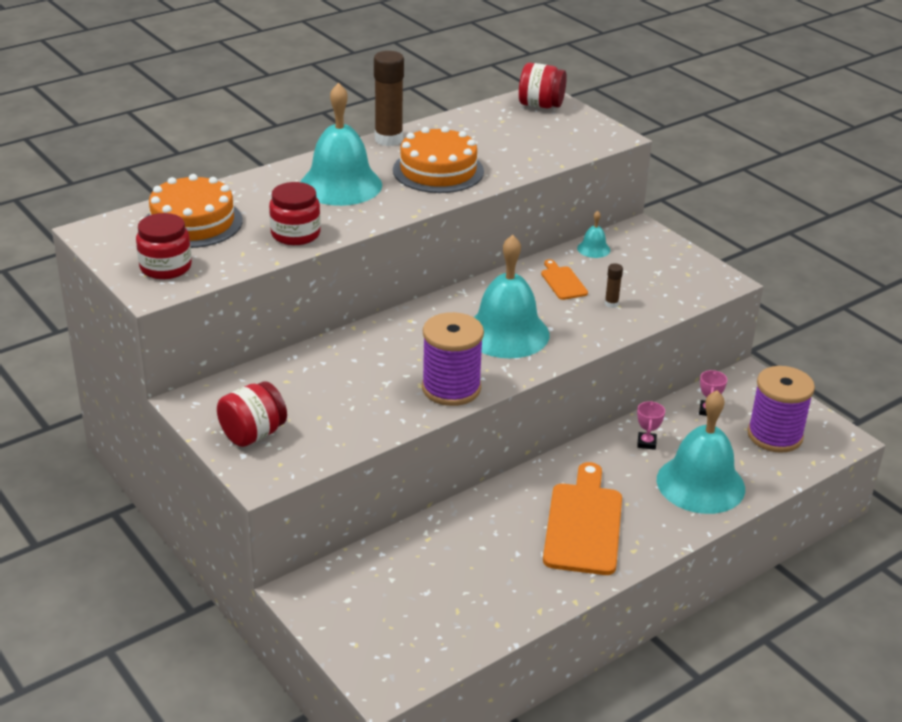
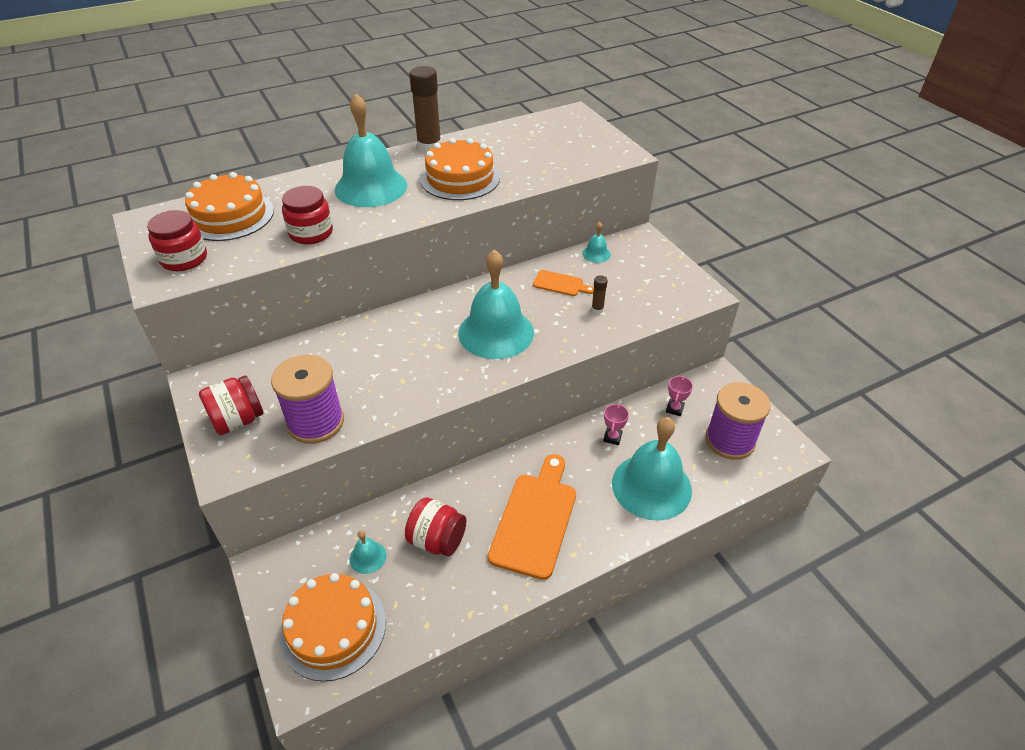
camera: 10 degrees right, 10 degrees up
purple spool [422,312,484,406] -> purple spool moved to [271,355,344,444]
red jar [519,63,567,108] -> red jar moved to [405,497,466,556]
orange cutting board [541,259,588,300] -> orange cutting board turned 120 degrees clockwise [533,270,594,296]
none -> orange cake [280,573,386,681]
none -> turquoise bell [350,530,386,574]

